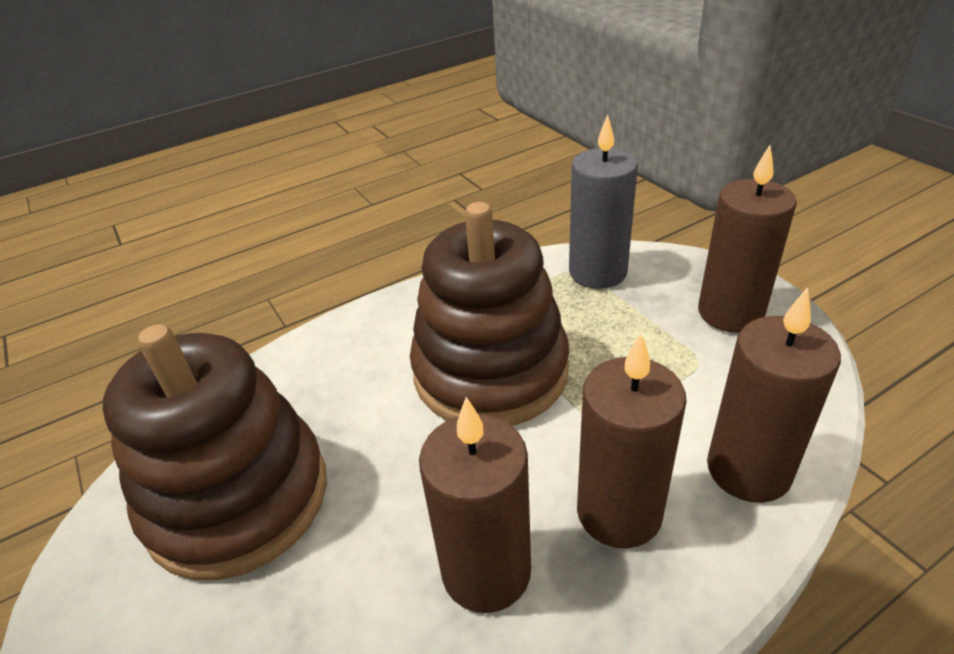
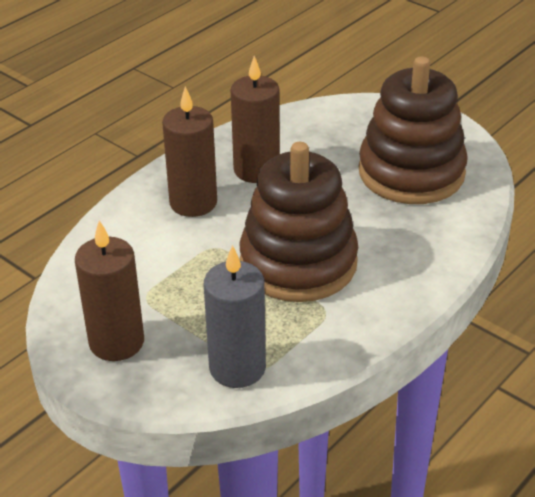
camera: 160 degrees right, 0 degrees up
brown candle [707,287,841,503] -> none

